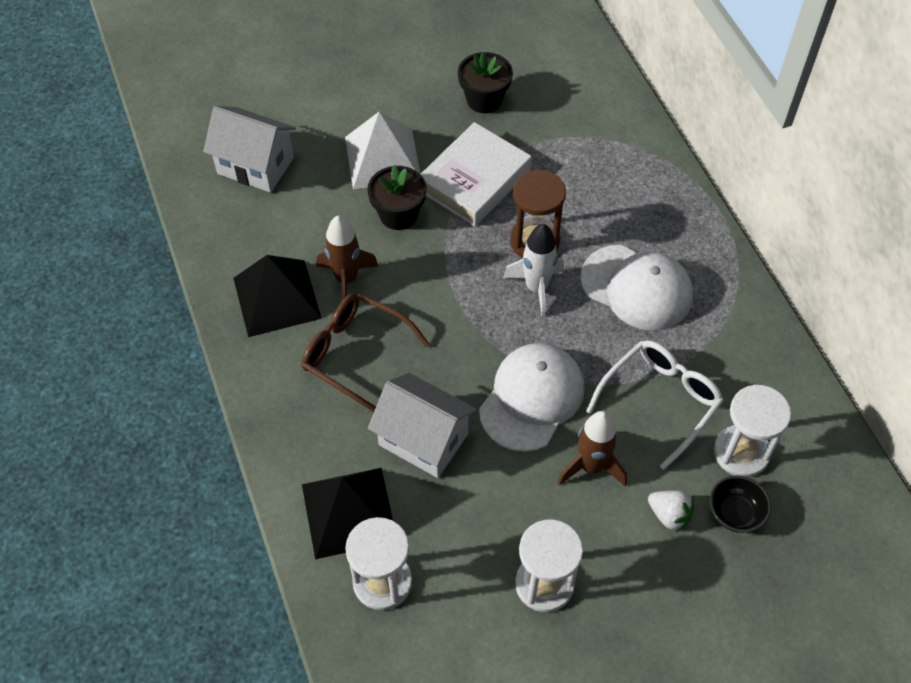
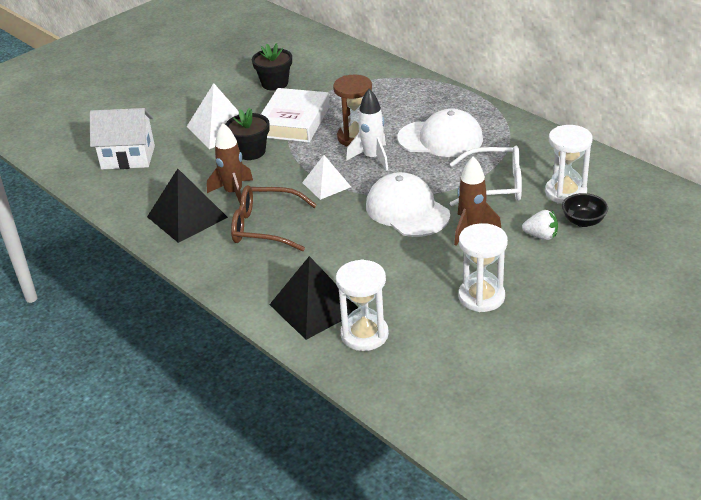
camera: 20 degrees left, 20 degrees down
white house [368,373,476,478] -> none
white cap [479,343,585,452] -> white cap turned 45 degrees counterclockwise [366,172,450,237]
white glasses [586,340,724,470] -> white glasses turned 75 degrees clockwise [450,146,522,206]
none -> white pyramid [302,155,351,200]

